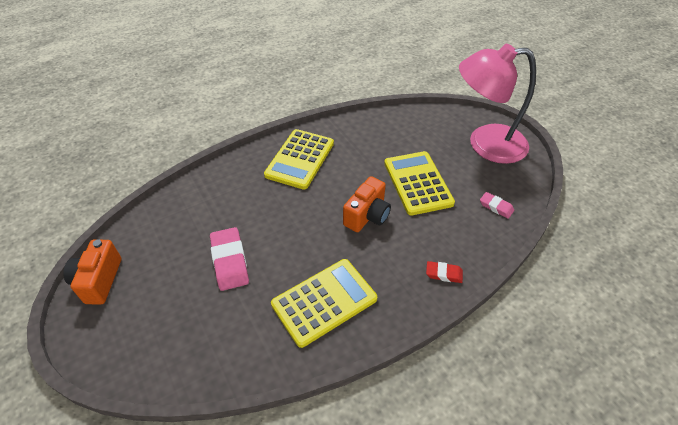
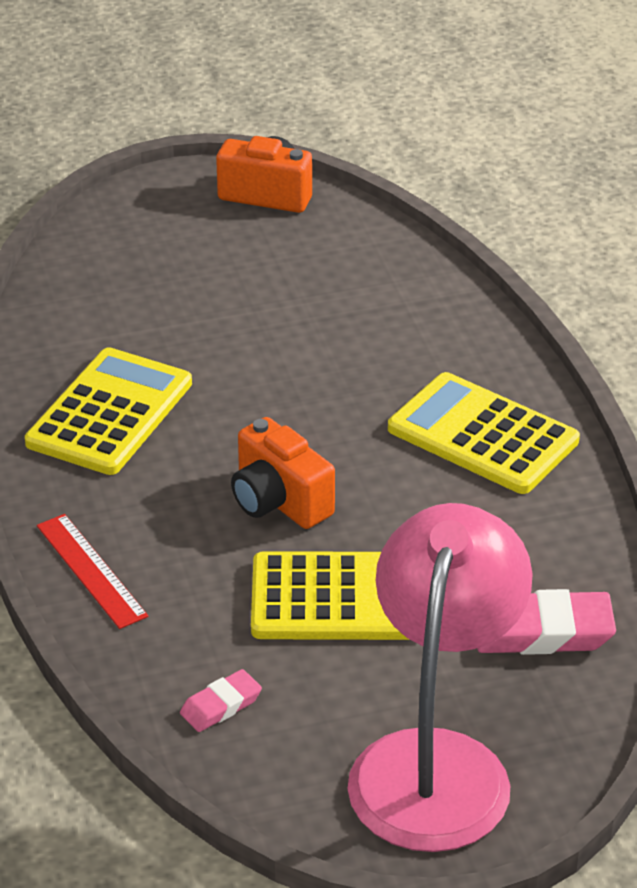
camera: 105 degrees right, 10 degrees down
pink eraser [210,227,249,291] -> pink eraser moved to [477,589,616,655]
yellow calculator [271,259,377,348] -> yellow calculator turned 135 degrees counterclockwise [25,347,192,475]
red eraser [426,261,463,283] -> red ruler [37,514,148,629]

